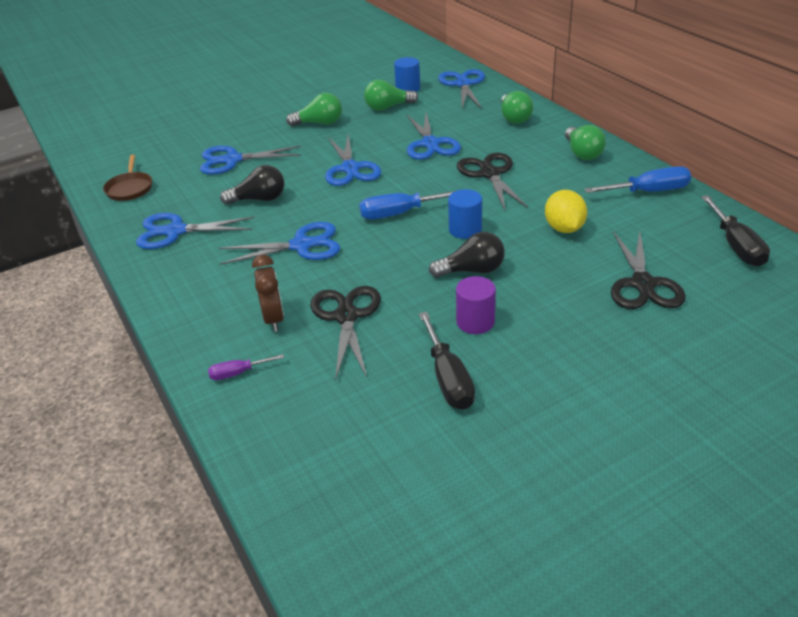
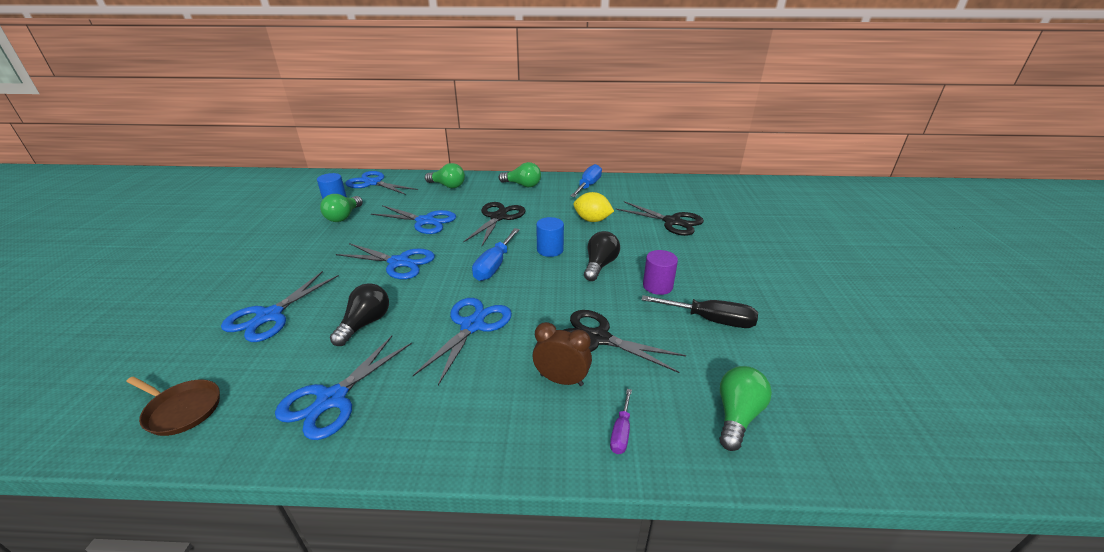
camera: 60 degrees left, 5 degrees down
green light bulb [286,93,342,126] -> green light bulb moved to [719,366,772,451]
black scissors [457,153,528,210] -> black scissors turned 90 degrees clockwise [463,202,525,246]
black screwdriver [701,195,770,267] -> none

